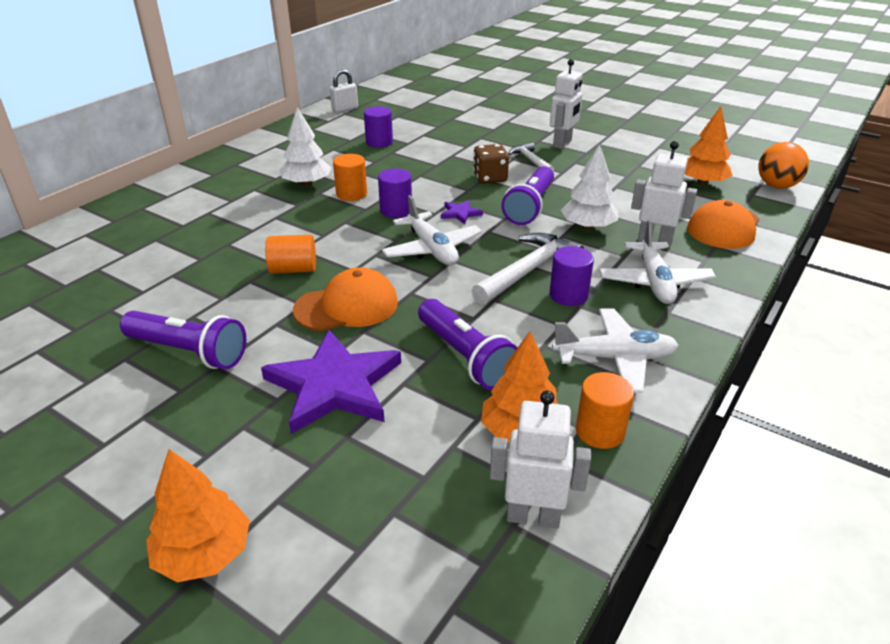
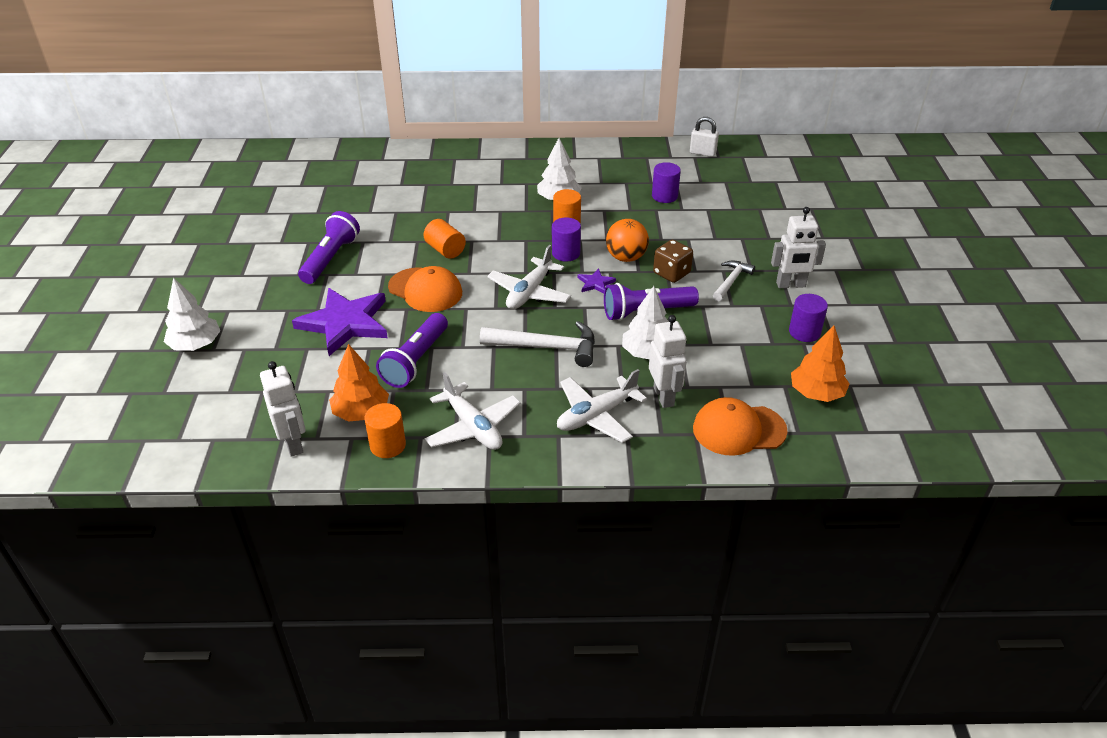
camera: 55 degrees right, 5 degrees up
purple flashlight [120,311,246,369] -> purple flashlight turned 150 degrees counterclockwise [298,211,360,284]
orange tree [146,449,250,582] -> white tree [164,278,220,351]
purple cylinder [550,246,594,306] -> purple cylinder moved to [789,294,828,342]
orange ball [758,142,809,189] -> orange ball moved to [606,219,649,262]

